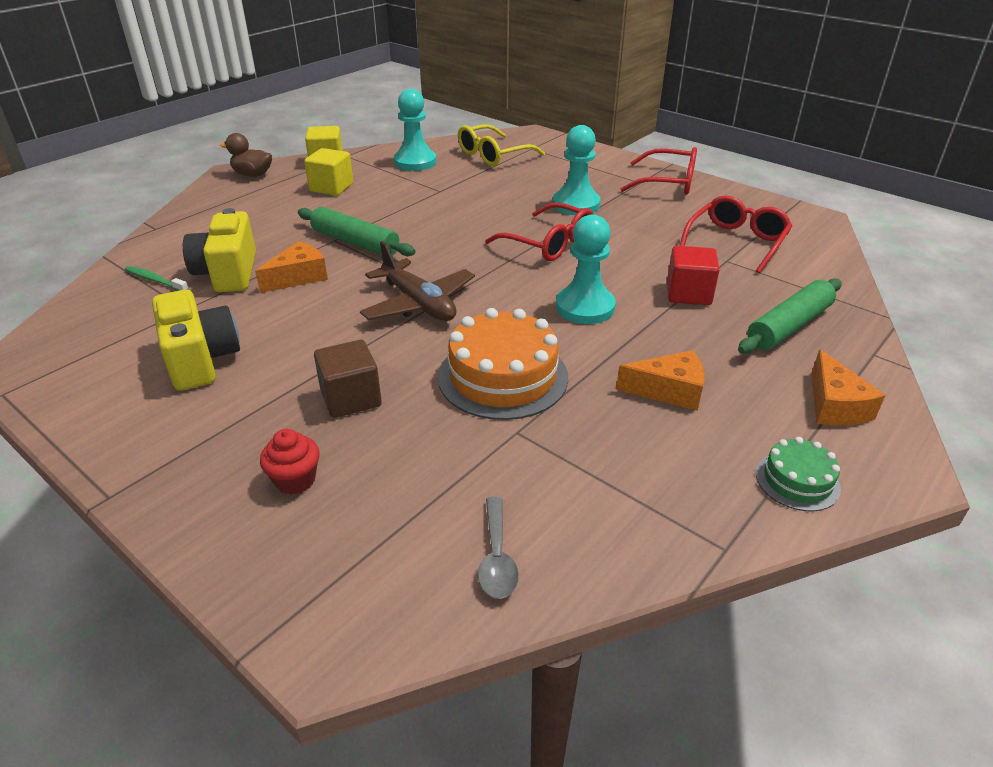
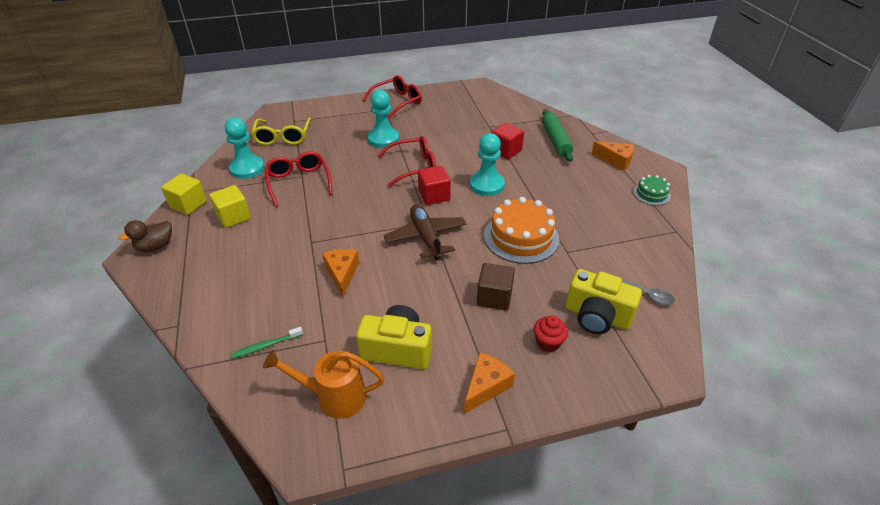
camera: 55 degrees left, 5 degrees up
yellow camera [183,208,256,292] -> yellow camera moved to [566,269,642,334]
green rolling pin [298,207,416,256] -> none
brown plane [360,241,475,321] -> brown plane turned 105 degrees counterclockwise [383,205,467,260]
orange cheese [616,350,705,411] -> orange cheese moved to [464,352,515,414]
red glasses [679,195,792,273] -> red glasses moved to [265,151,332,207]
none -> orange watering can [263,350,384,419]
none -> red cube [418,166,451,205]

